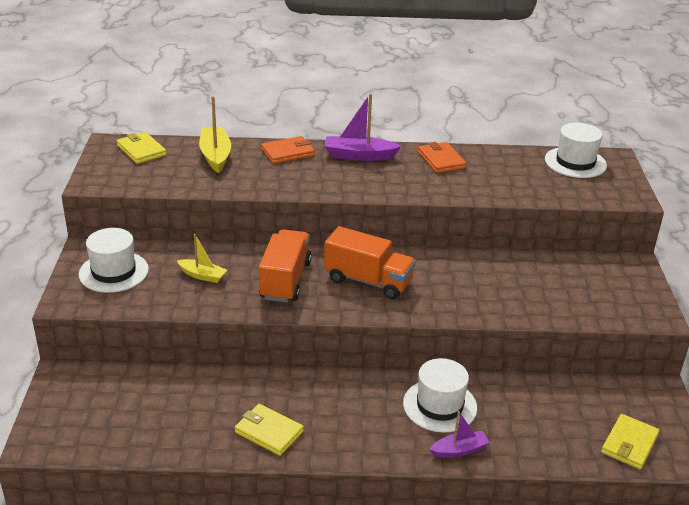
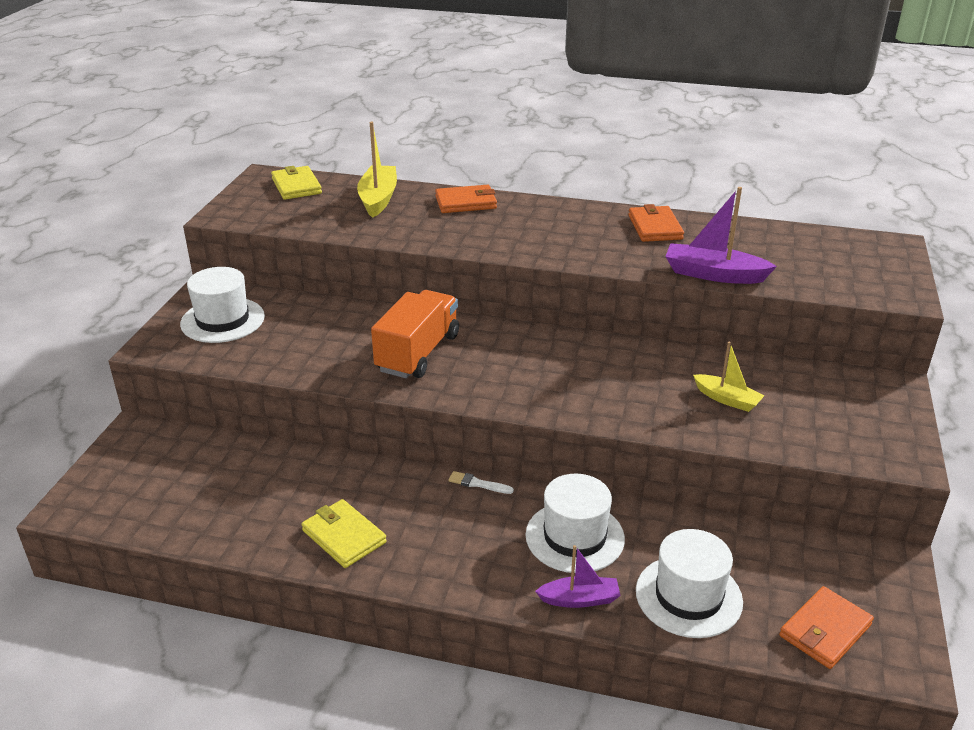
camera: 15 degrees right, 0 degrees up
yellow boat [177,234,227,283] -> yellow boat moved to [693,342,764,412]
orange truck [324,226,416,300] -> none
purple boat [325,93,401,161] -> purple boat moved to [665,187,777,284]
white hat [545,123,607,178] -> white hat moved to [636,529,743,638]
yellow wallet [601,414,659,469] -> orange wallet [779,586,874,669]
none -> white brush [449,471,514,494]

